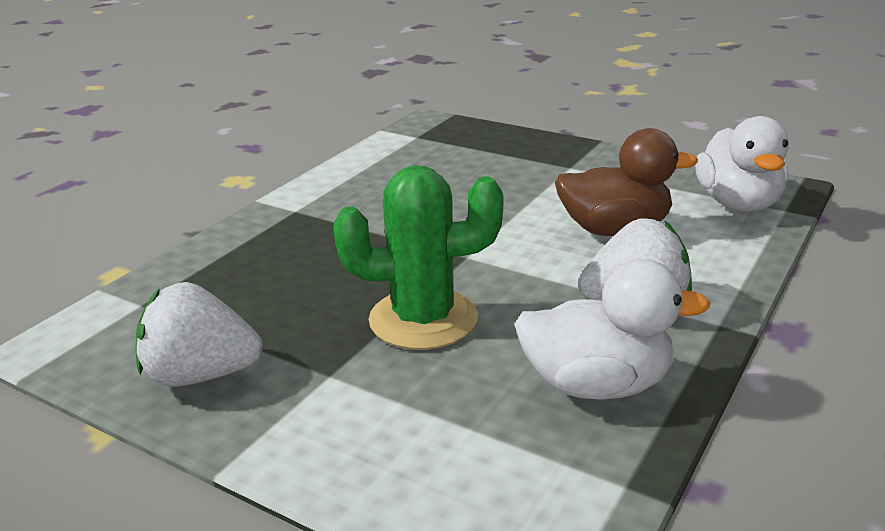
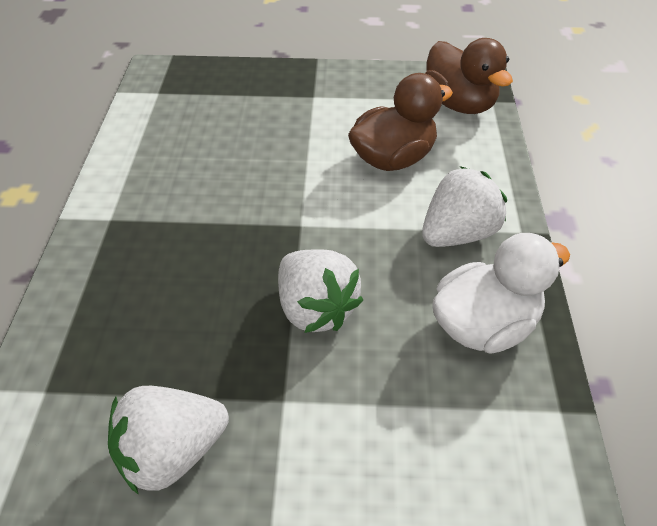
camera: 30 degrees left, 20 degrees up
green cactus [333,165,503,350] -> white strawberry [278,249,363,333]
white duck [695,116,789,212] -> brown duck [425,38,513,114]

